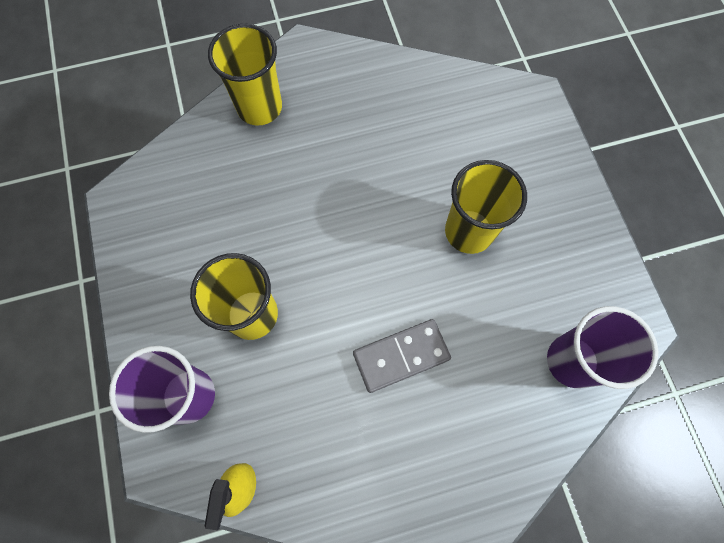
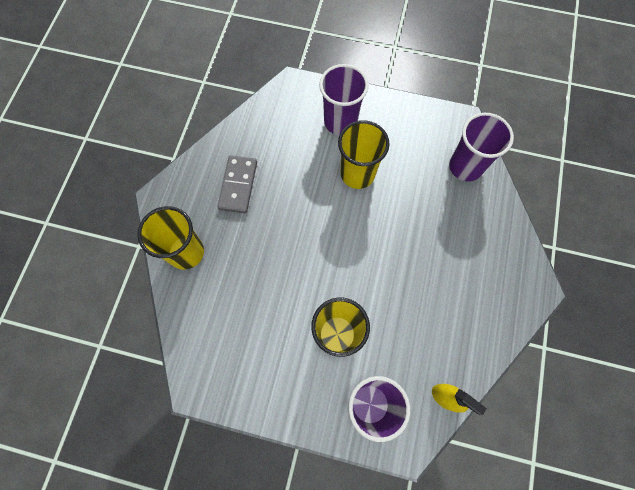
camera: 60 degrees left, 0 degrees up
grey domino [353,319,451,393] -> grey domino moved to [217,155,257,213]
none -> purple cup [319,64,369,135]

